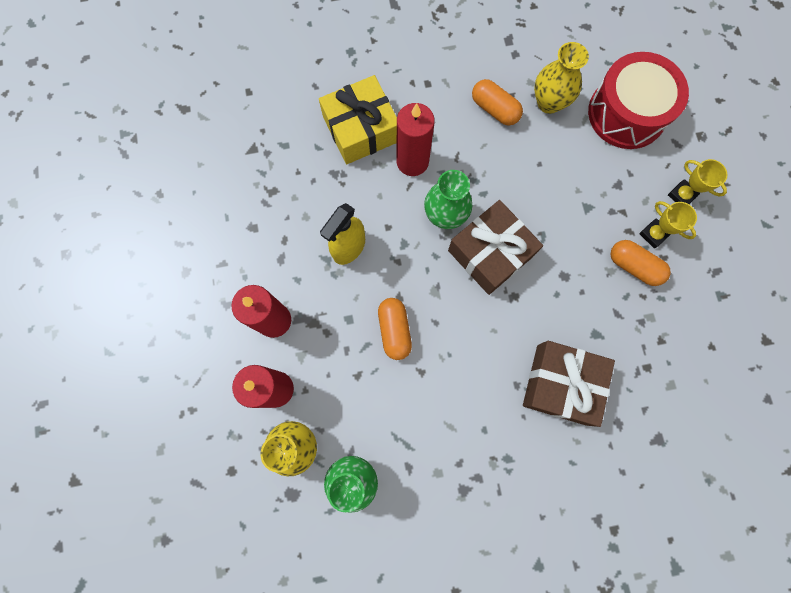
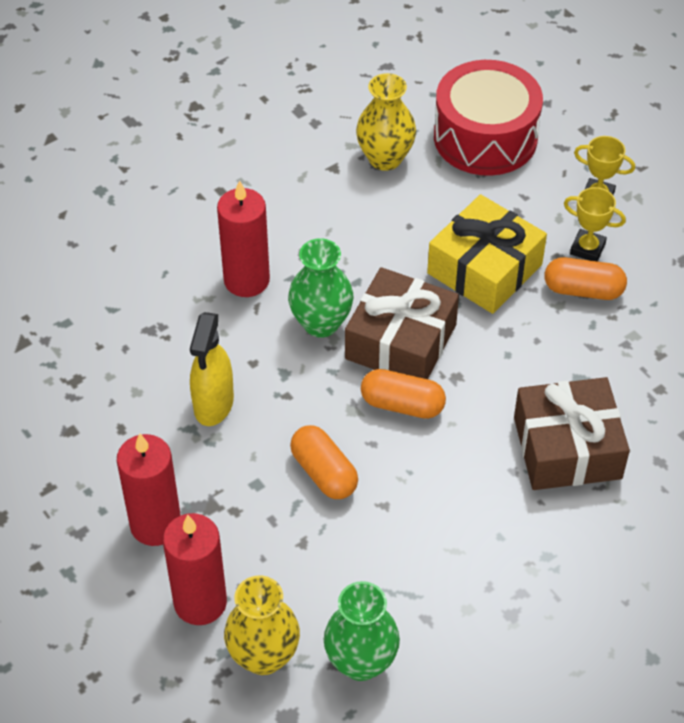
camera: 25 degrees left, 25 degrees down
yellow gift [319,75,397,164] -> yellow gift moved to [427,194,547,314]
orange capsule [472,79,523,126] -> orange capsule moved to [361,369,446,419]

